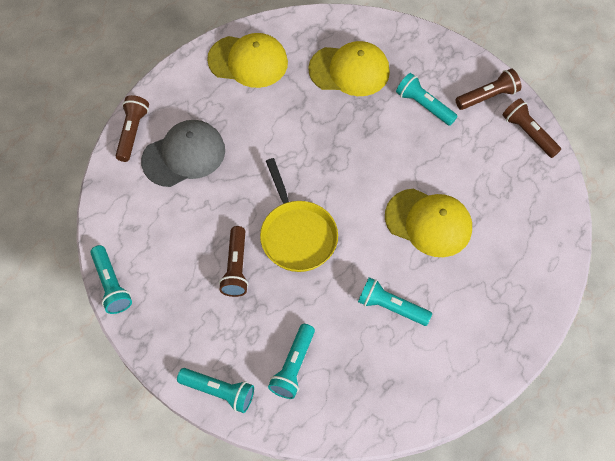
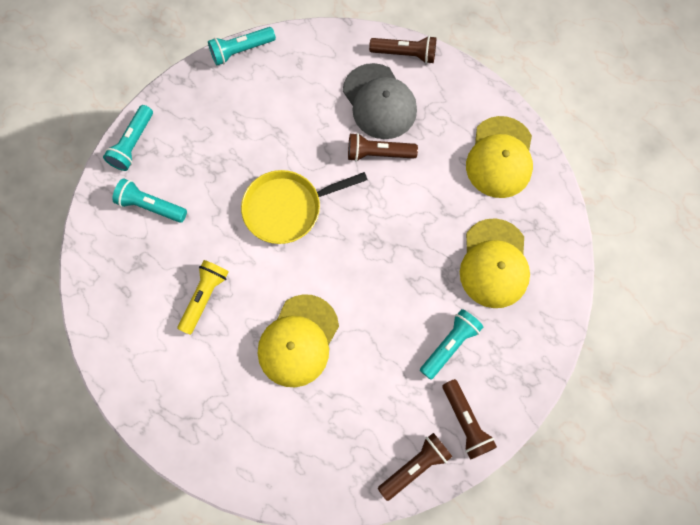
camera: 90 degrees right, 10 degrees up
brown flashlight [219,226,248,297] -> brown flashlight moved to [348,133,418,162]
turquoise flashlight [358,277,432,326] -> yellow flashlight [177,260,229,335]

